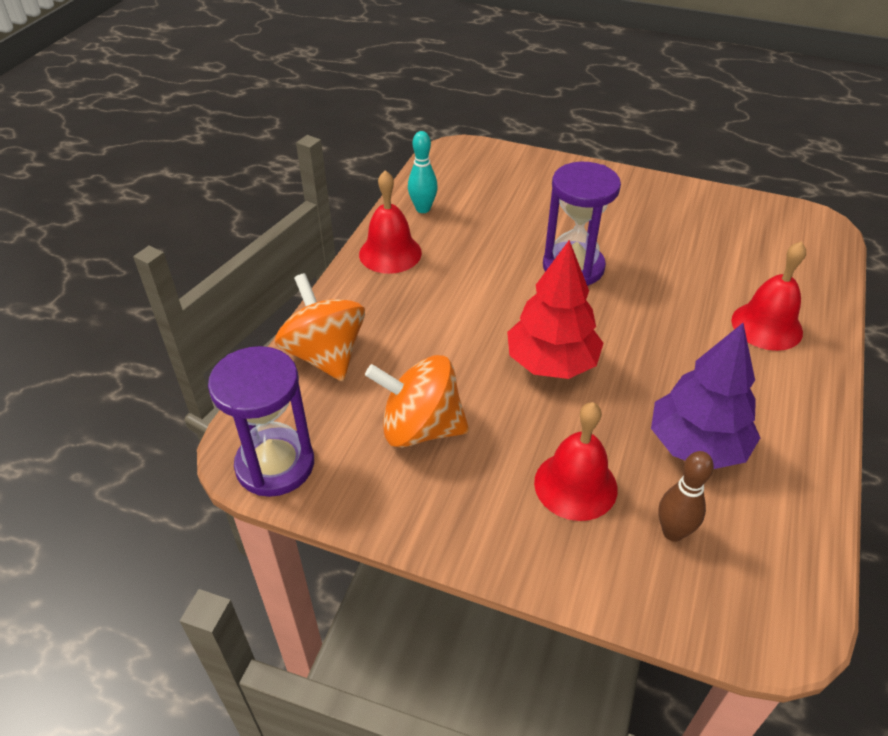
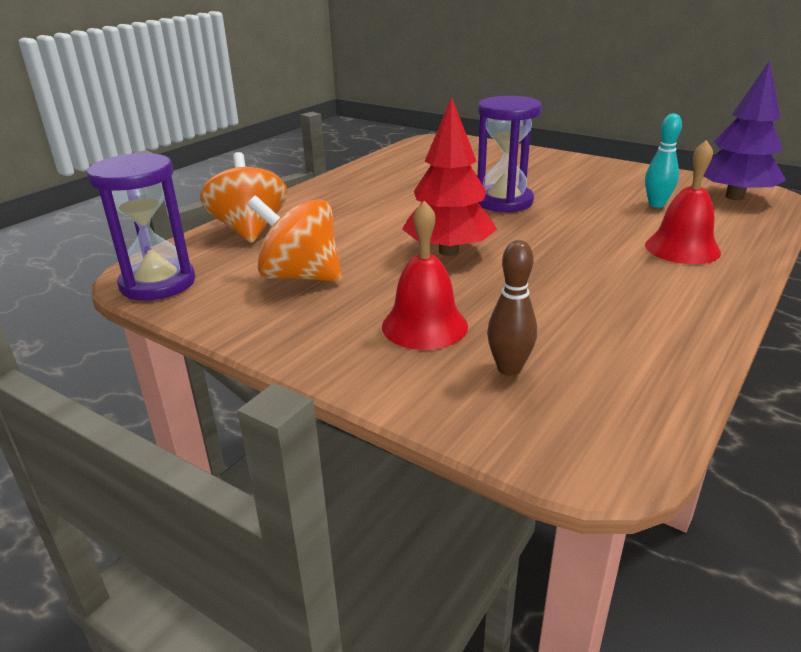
camera: 15 degrees right, 15 degrees down
red bell [359,170,422,274] -> none
turquoise bowling pin [408,131,438,213] -> turquoise bowling pin moved to [645,113,682,208]
purple tree [651,323,760,469] -> purple tree moved to [703,61,786,200]

